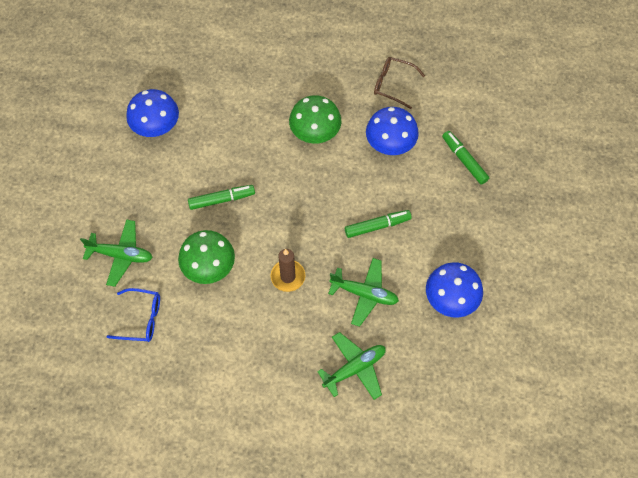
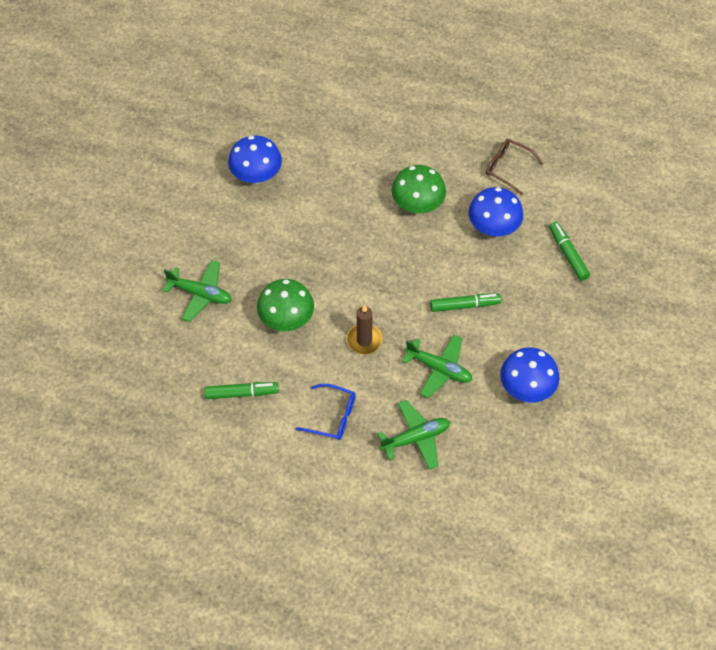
camera: 10 degrees right, 5 degrees down
blue glasses [106,288,160,342] -> blue glasses moved to [295,384,356,440]
green marker [188,185,255,210] -> green marker moved to [204,382,278,399]

